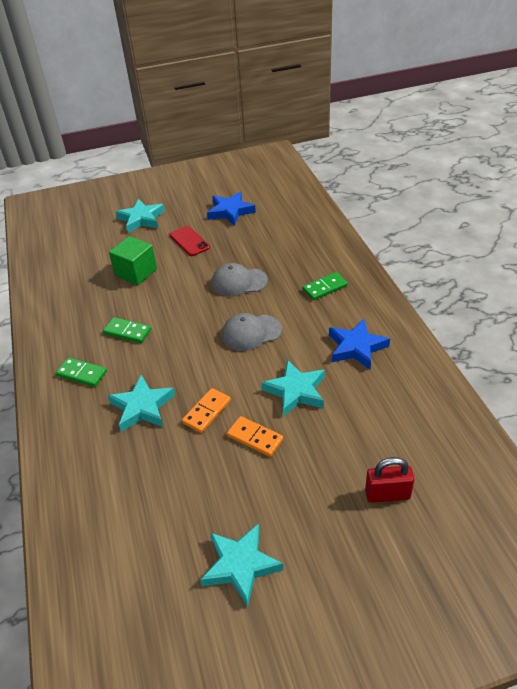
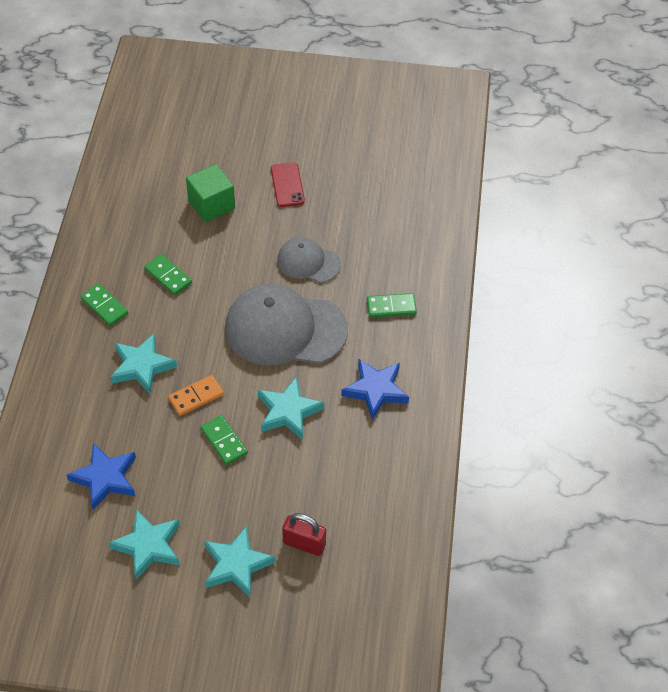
camera: 20 degrees right, 10 degrees up
turquoise star [116,199,165,233] -> turquoise star moved to [204,526,275,597]
blue star [207,192,256,226] -> blue star moved to [66,443,136,510]
grey cap [222,313,282,351] -> grey cap [225,284,348,365], size x1.84
orange domino [227,416,283,457] -> green domino [201,415,248,465]

